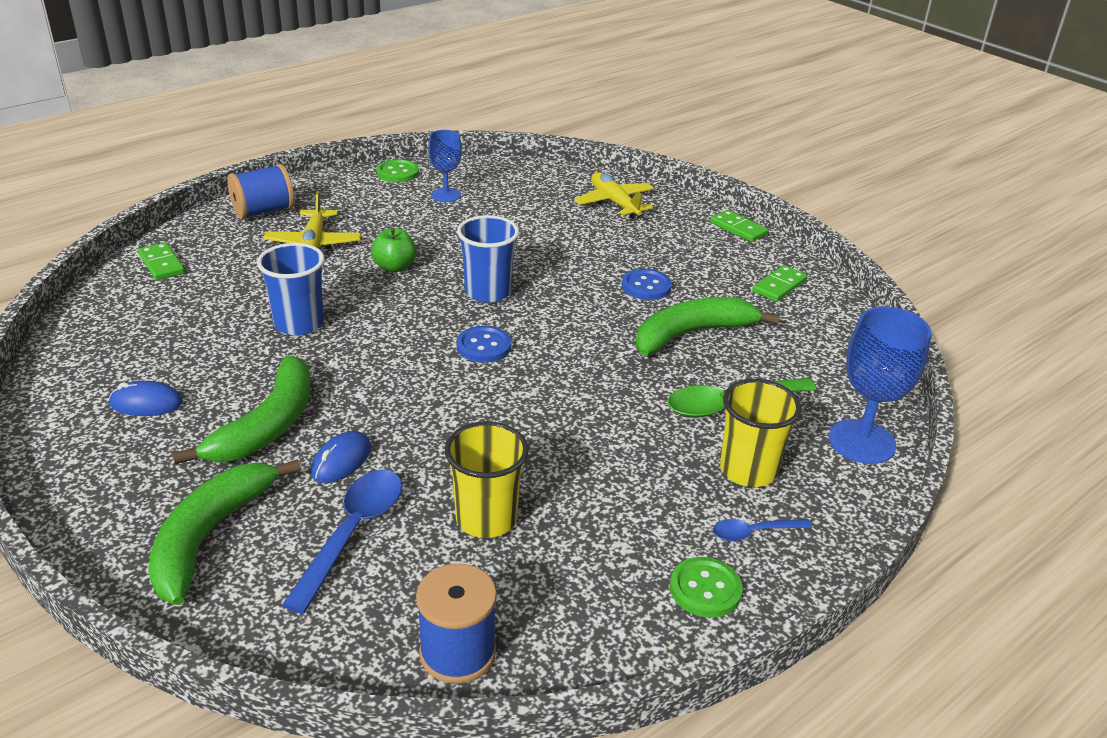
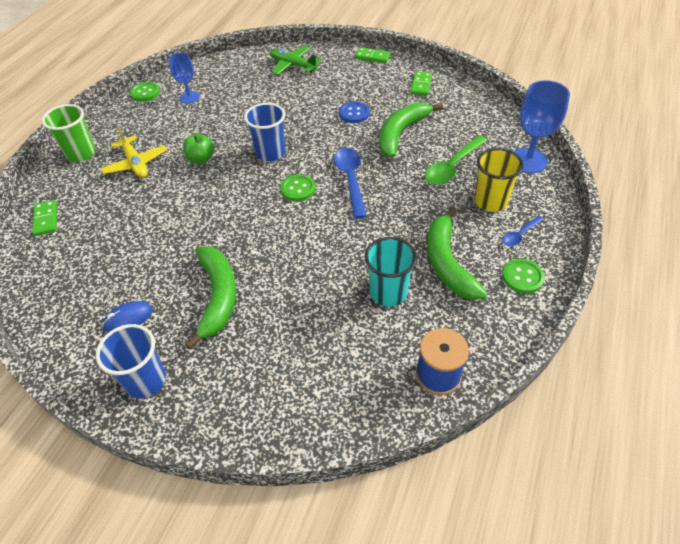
camera: 25 degrees left, 15 degrees up
green domino [138,242,185,280] -> green domino turned 45 degrees clockwise [32,200,57,236]
green banana [148,459,301,605] -> green banana moved to [427,207,487,300]
blue spool [227,164,294,219] -> green cup [42,104,96,162]
blue cup [257,243,325,336] -> blue cup moved to [96,324,166,398]
blue spoon [282,470,402,614] -> blue spoon moved to [334,148,367,219]
blue mouse [311,431,371,483] -> none
yellow cup [445,421,529,538] -> turquoise cup [365,237,417,307]
blue button [457,326,511,363] -> green button [281,174,316,201]
yellow plane [574,172,654,218] -> green plane [270,46,321,75]

